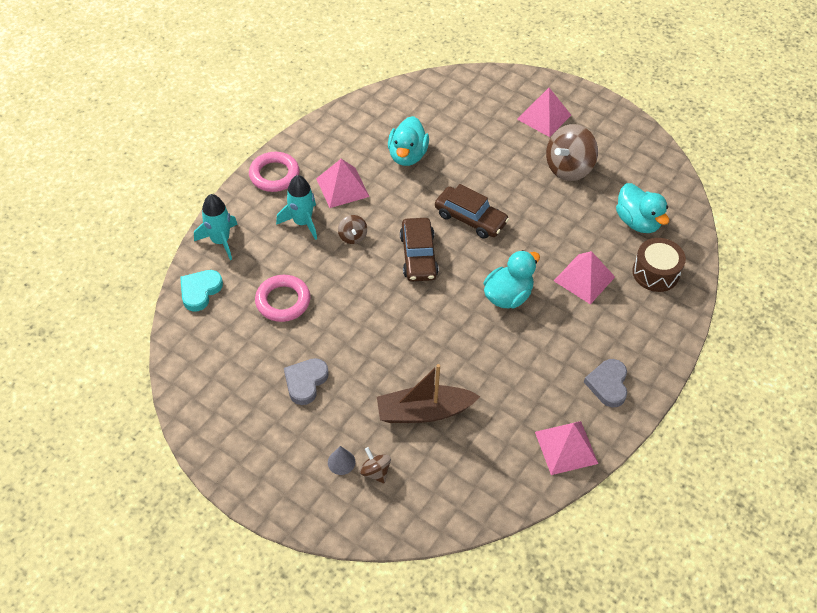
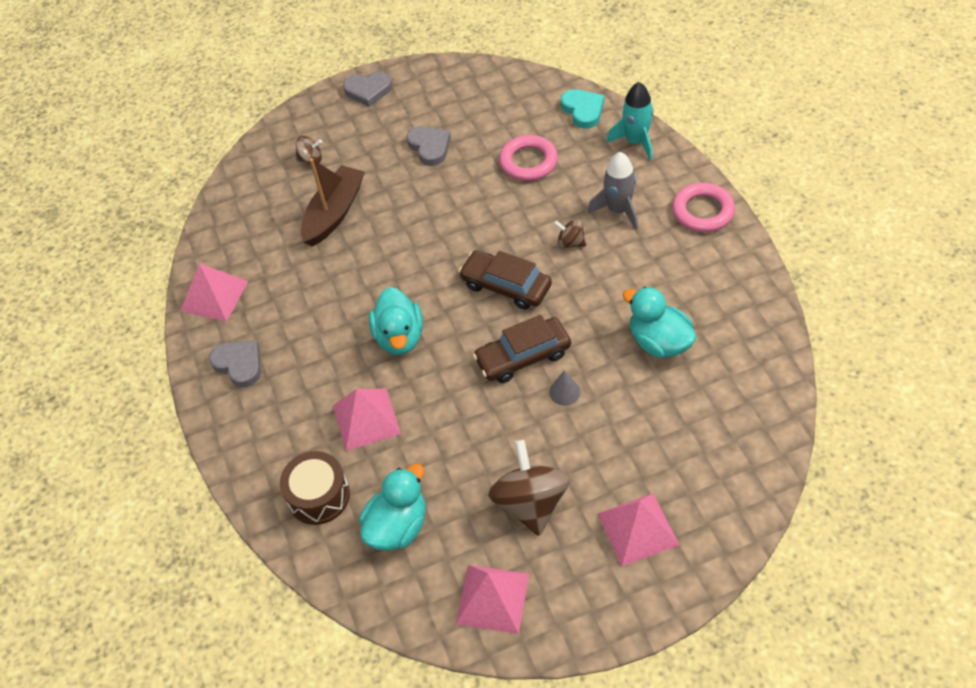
camera: 130 degrees right, 0 degrees up
turquoise rocket [276,175,317,240] -> grey rocket [588,152,638,230]
pink pyramid [316,159,369,208] -> pink pyramid moved to [456,565,529,634]
grey cone [328,446,356,475] -> grey cone moved to [549,371,581,406]
turquoise duck [616,183,669,233] -> turquoise duck turned 120 degrees clockwise [359,464,426,551]
none -> grey heart [343,72,392,107]

